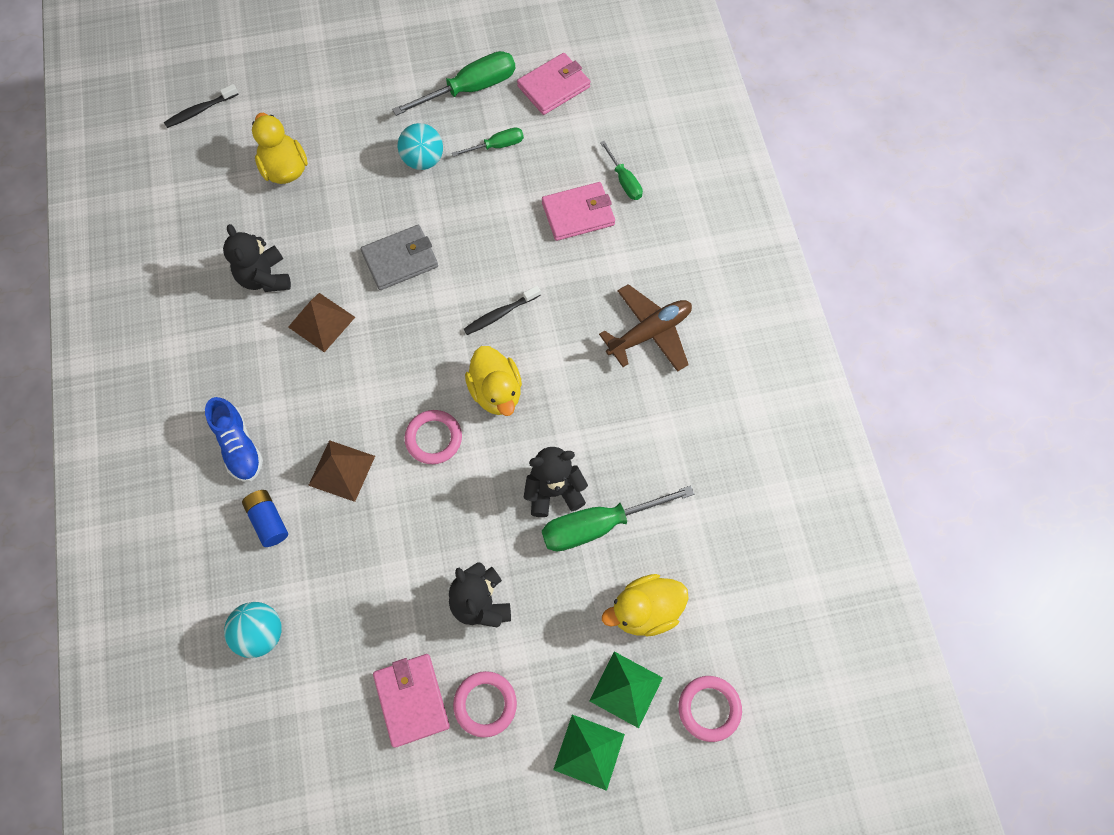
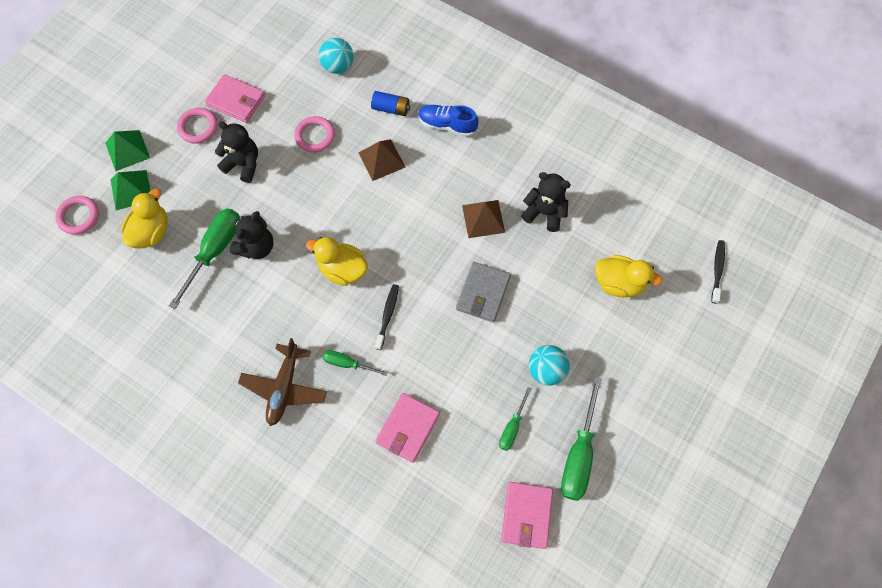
camera: 135 degrees right, 0 degrees up
pink ring [405,410,462,464] -> pink ring moved to [294,116,335,153]
green screwdriver [600,141,643,200] -> green screwdriver moved to [323,350,387,376]

